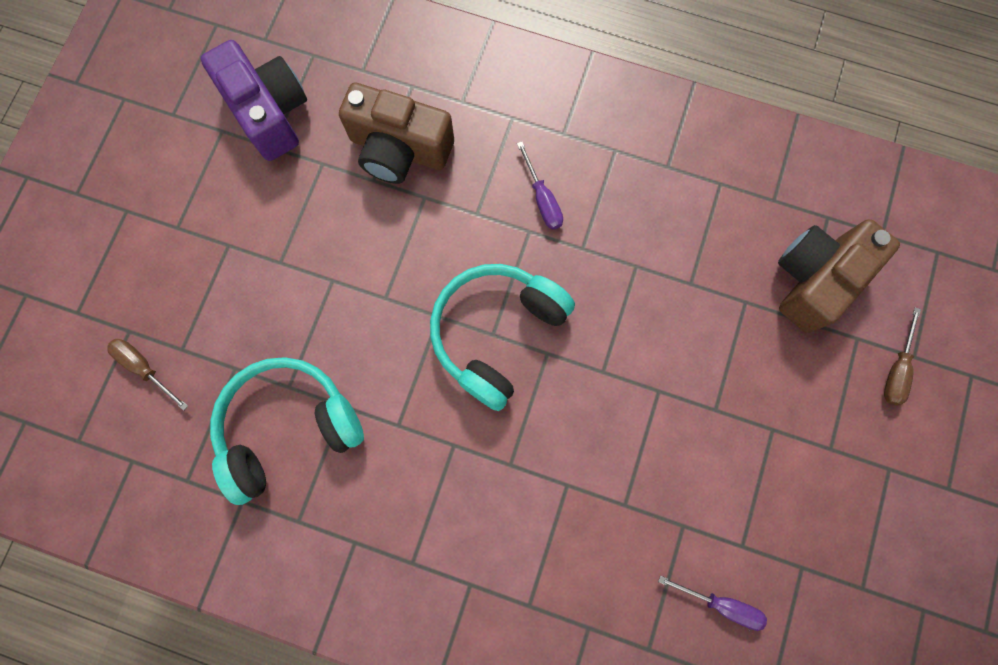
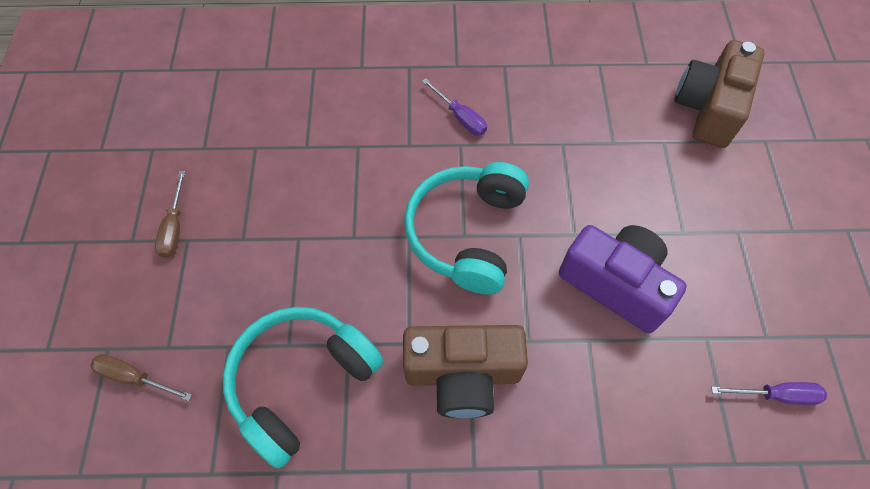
camera: 20 degrees left, 15 degrees down
purple camera [201,40,307,161] -> purple camera moved to [559,225,687,333]
brown camera [339,83,454,184] -> brown camera moved to [403,325,528,418]
brown screwdriver [884,307,921,406] -> brown screwdriver moved to [155,171,185,258]

